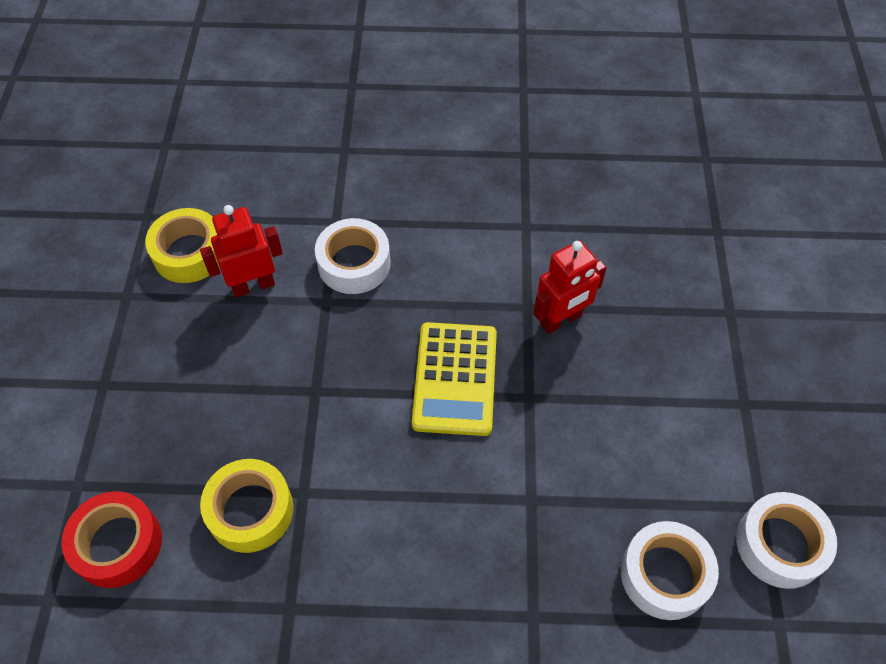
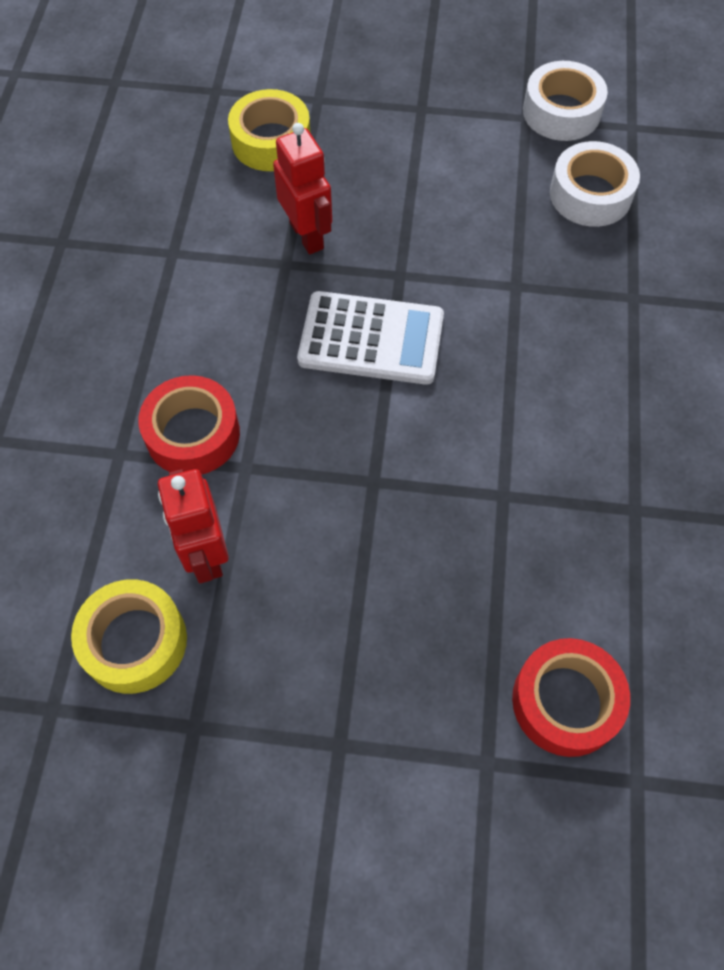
camera: 85 degrees left, 5 degrees up
yellow tape [200,459,293,553] -> yellow tape moved to [228,89,310,171]
white tape [315,218,391,294] -> red tape [138,375,240,474]
yellow calculator [412,322,497,436] -> white calculator [297,291,444,385]

